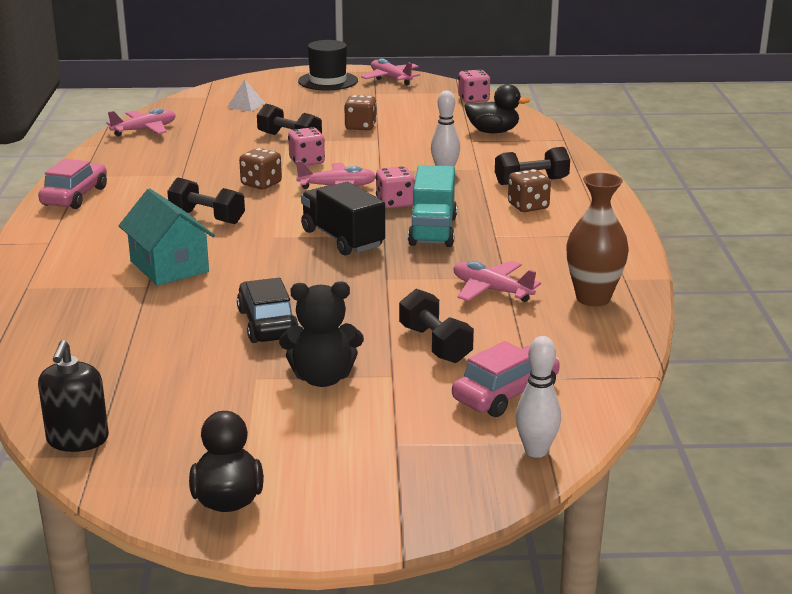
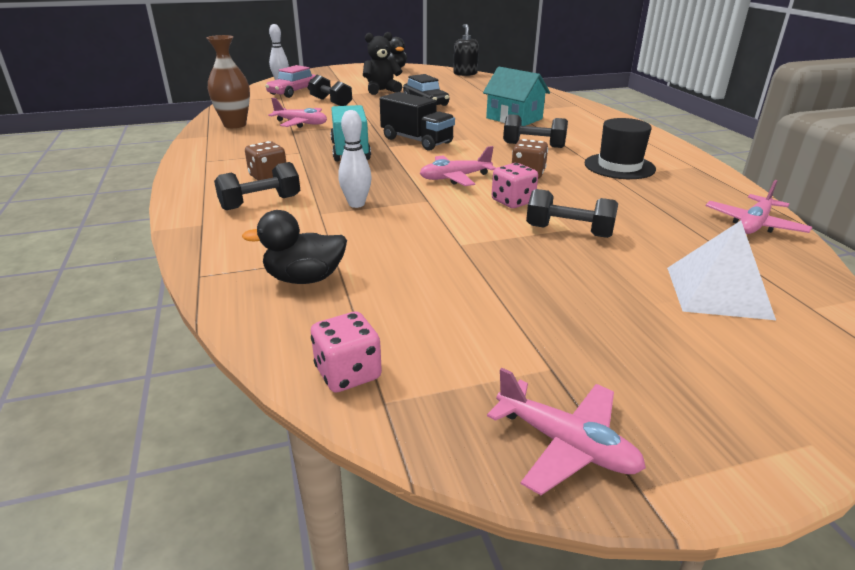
camera: 165 degrees right, 5 degrees up
pink car [38,159,107,209] -> none
white pyramid [227,79,265,112] -> white pyramid [667,221,776,320], size x1.77
black hat [298,40,358,90] -> black hat moved to [584,118,656,179]
brown dice [344,95,377,130] -> none
pink dice [376,166,415,208] -> none

